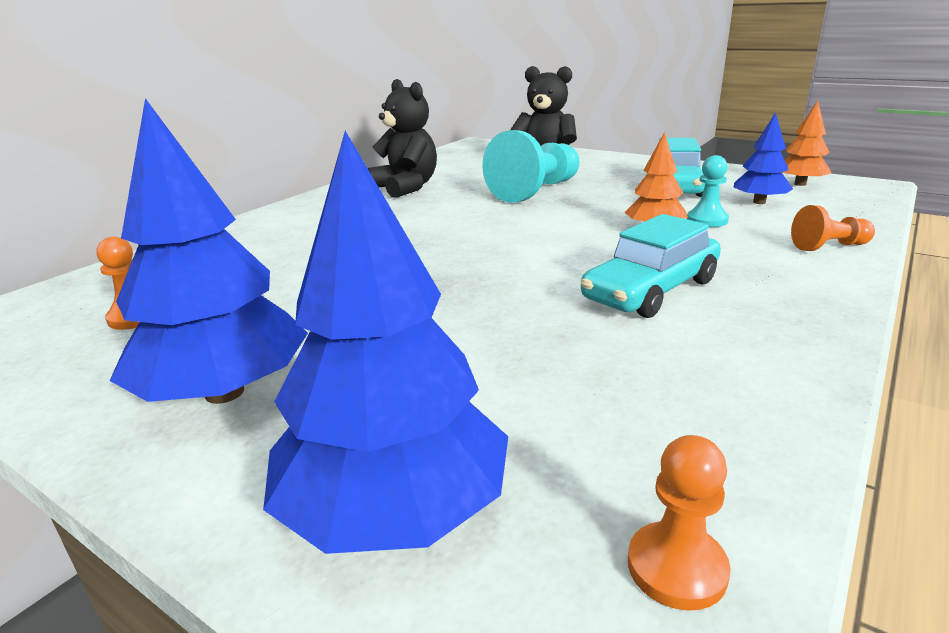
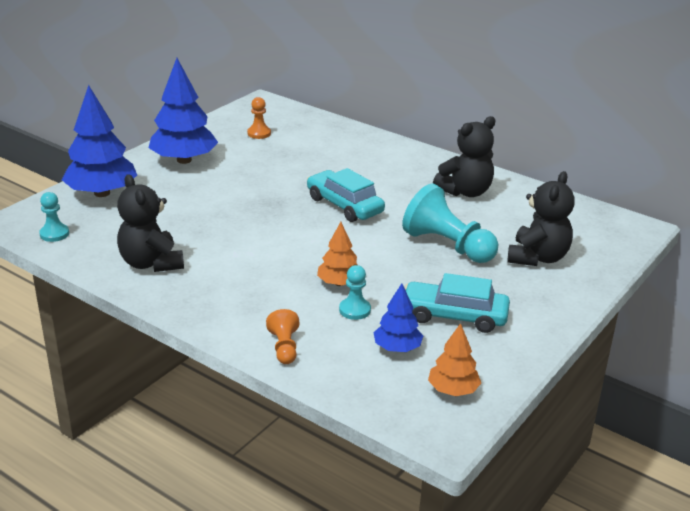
camera: 90 degrees right, 5 degrees up
turquoise car [581,214,721,318] -> turquoise car moved to [307,168,385,222]
orange pawn [628,435,731,611] -> turquoise pawn [39,192,69,242]
none -> black teddy bear [117,174,184,272]

